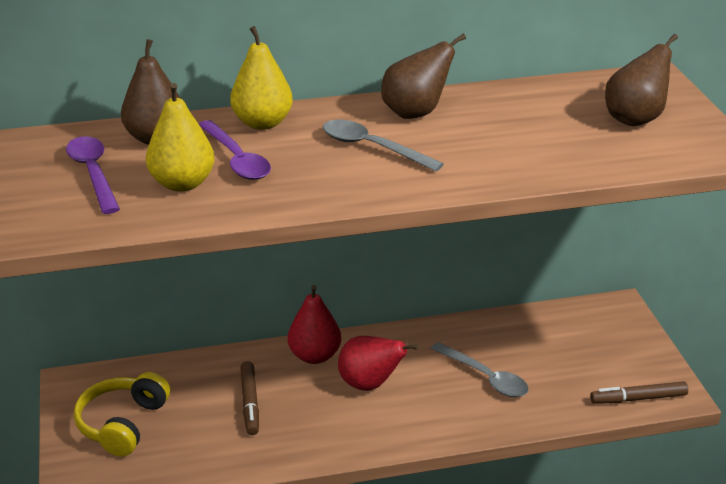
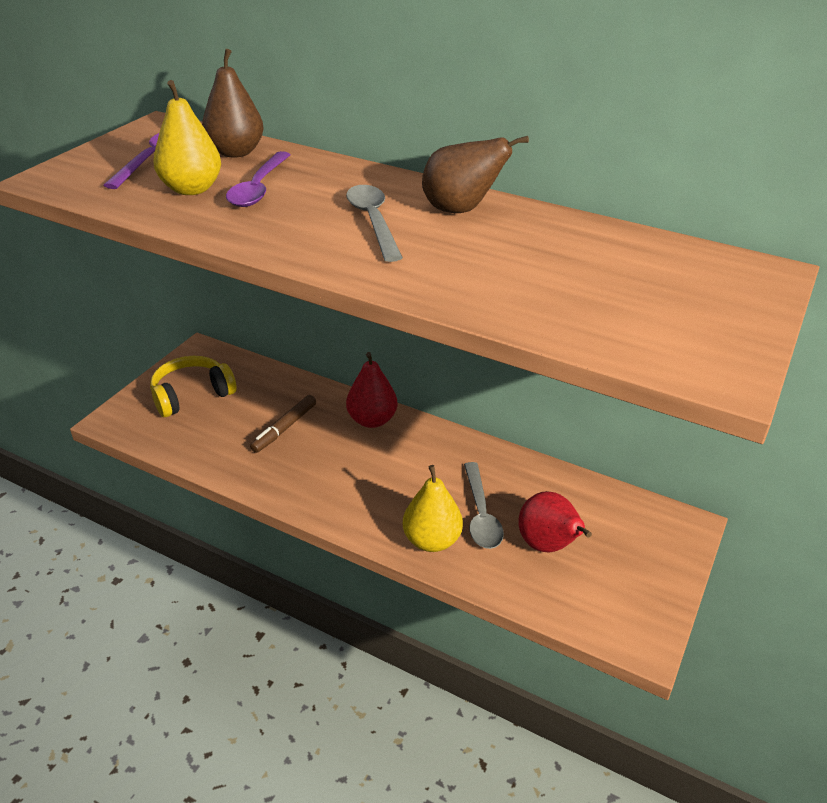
camera: 40 degrees right, 5 degrees up
yellow pear [230,26,293,130] -> yellow pear moved to [403,465,463,552]
red pear [338,336,419,391] -> red pear moved to [518,491,592,552]
brown marker [590,381,688,404] -> none
brown pear [605,34,678,126] -> none

